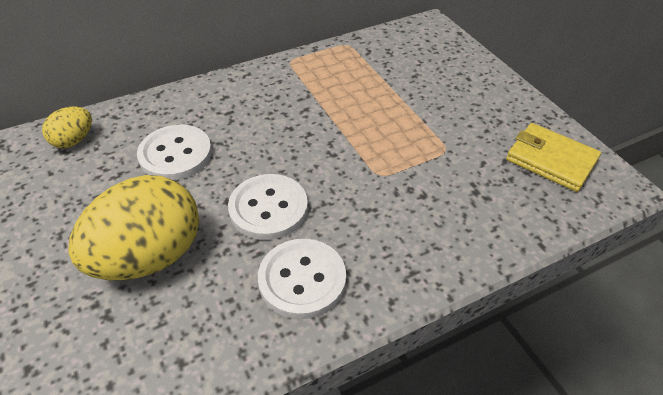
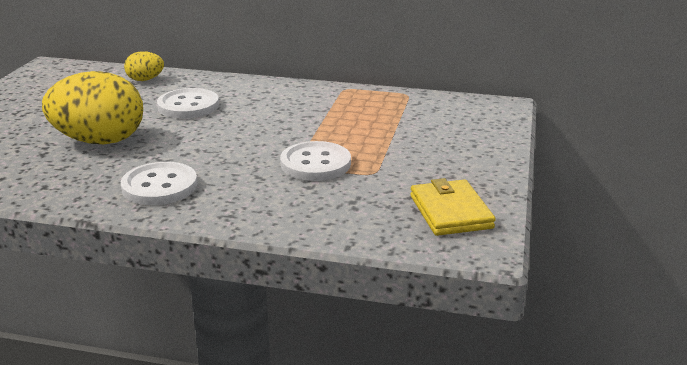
camera: 40 degrees right, 20 degrees down
white button [228,174,308,240] -> white button moved to [280,141,351,181]

